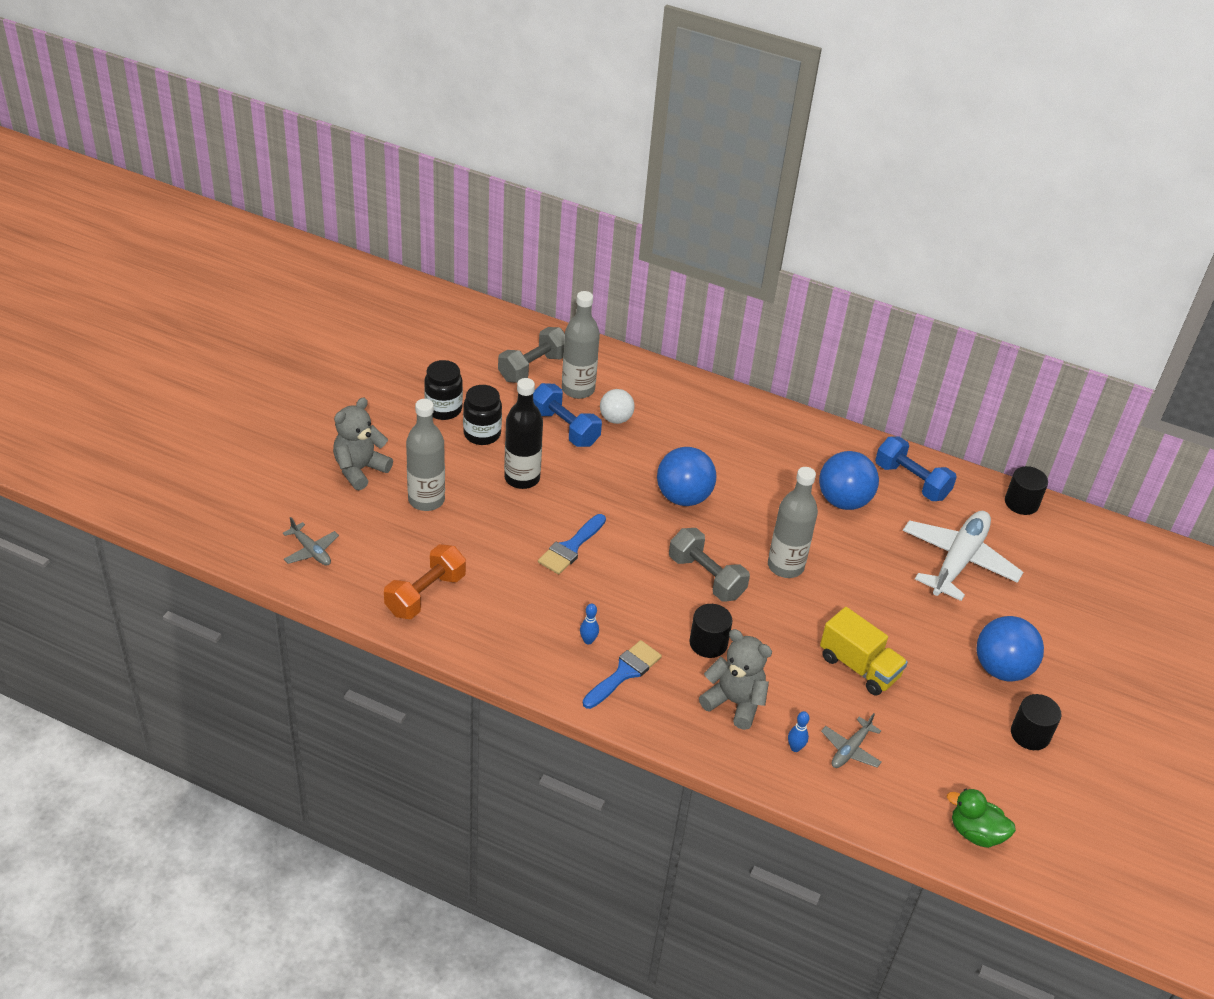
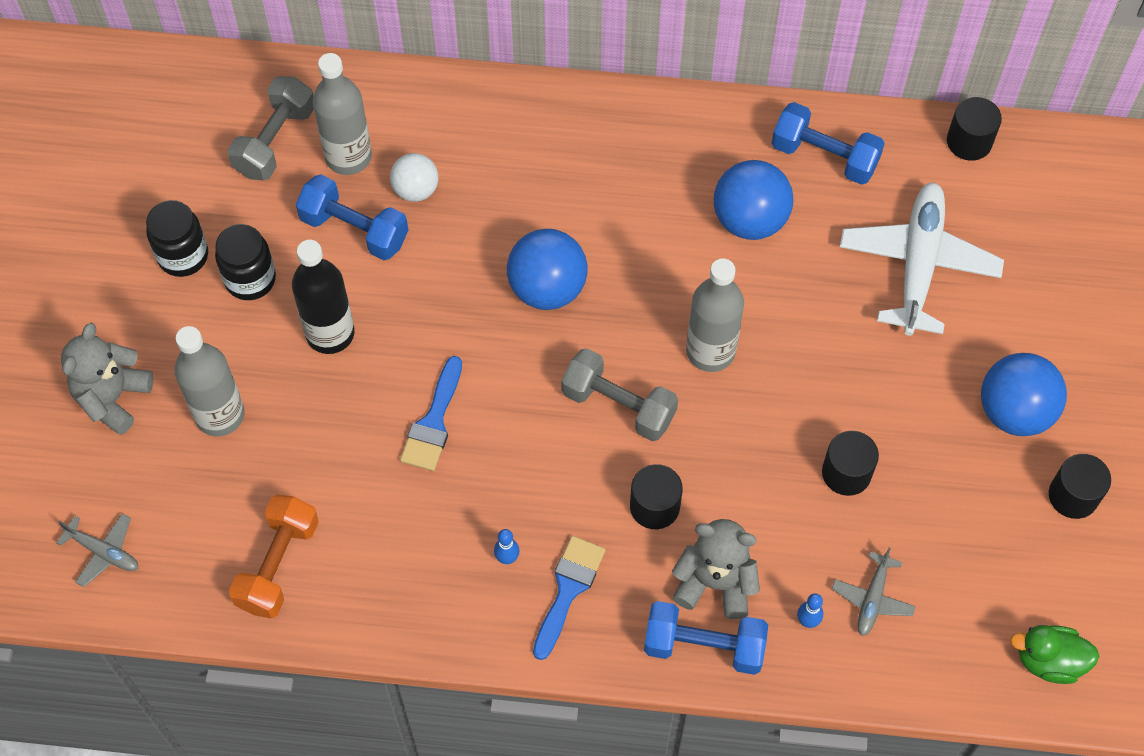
camera: 15 degrees left, 20 degrees up
yellow truck [820,607,908,696] -> black cylinder [822,431,879,496]
none -> blue dumbbell [644,601,768,675]

